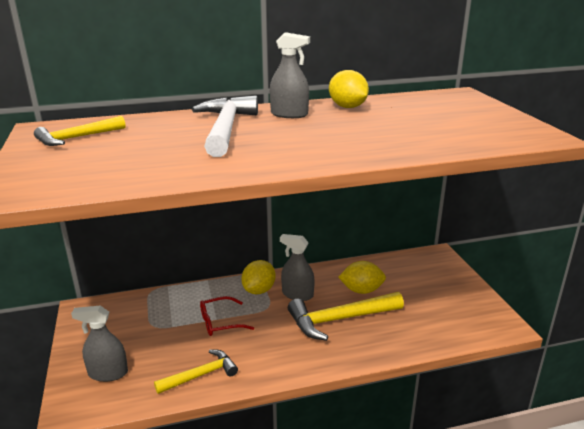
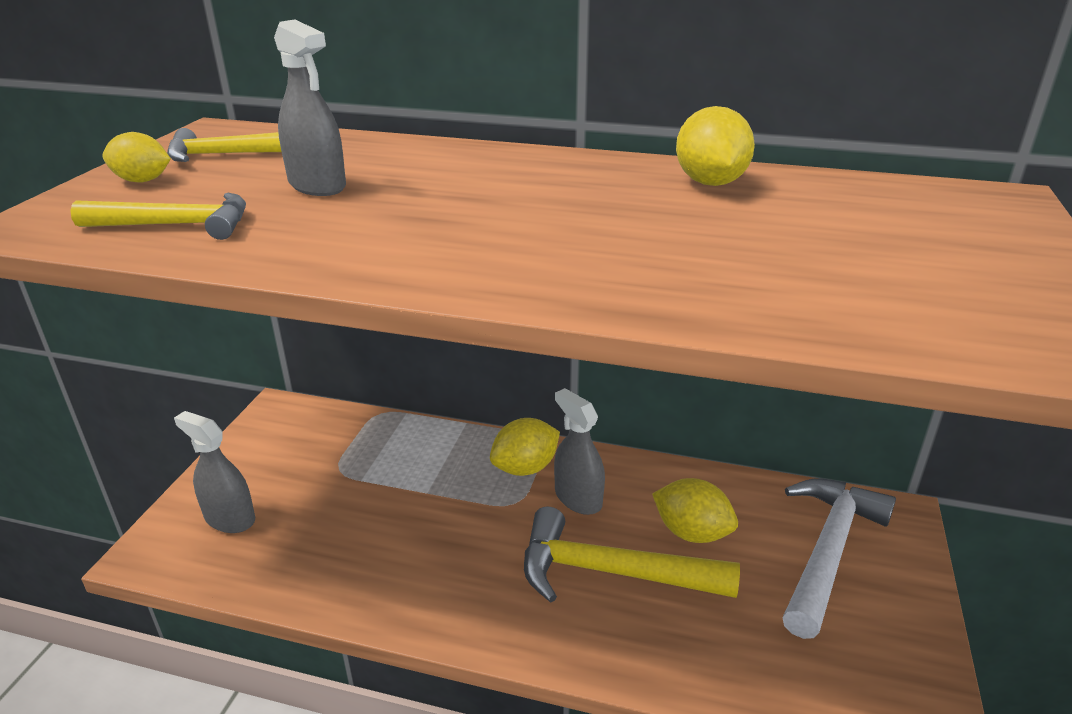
camera: 30 degrees right, 5 degrees up
yellow hammer [154,349,238,394] -> yellow hammer moved to [70,193,246,240]
white hammer [192,95,258,157] -> white hammer moved to [782,479,896,639]
red glasses [200,296,254,336] -> none
grey spray bottle [270,32,310,118] -> grey spray bottle moved to [274,19,346,196]
none -> yellow lemon [102,132,171,183]

